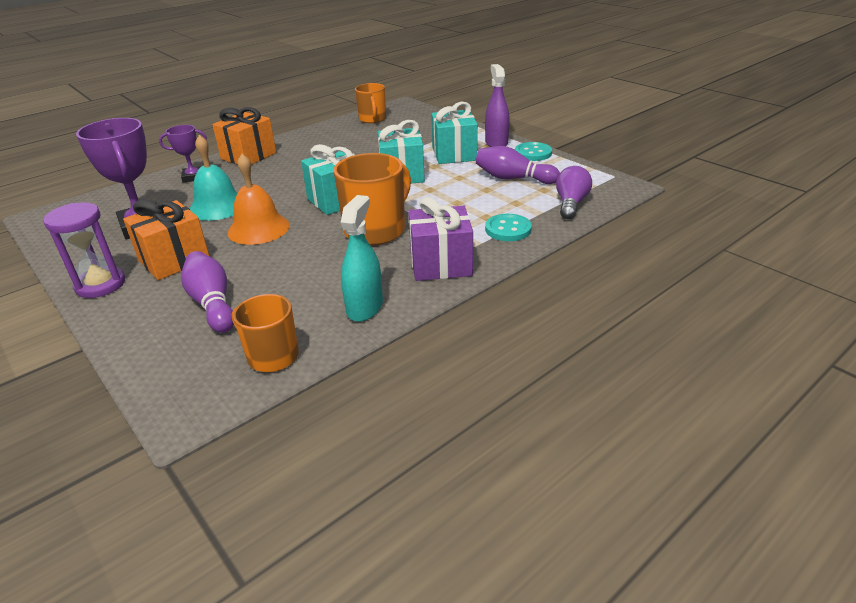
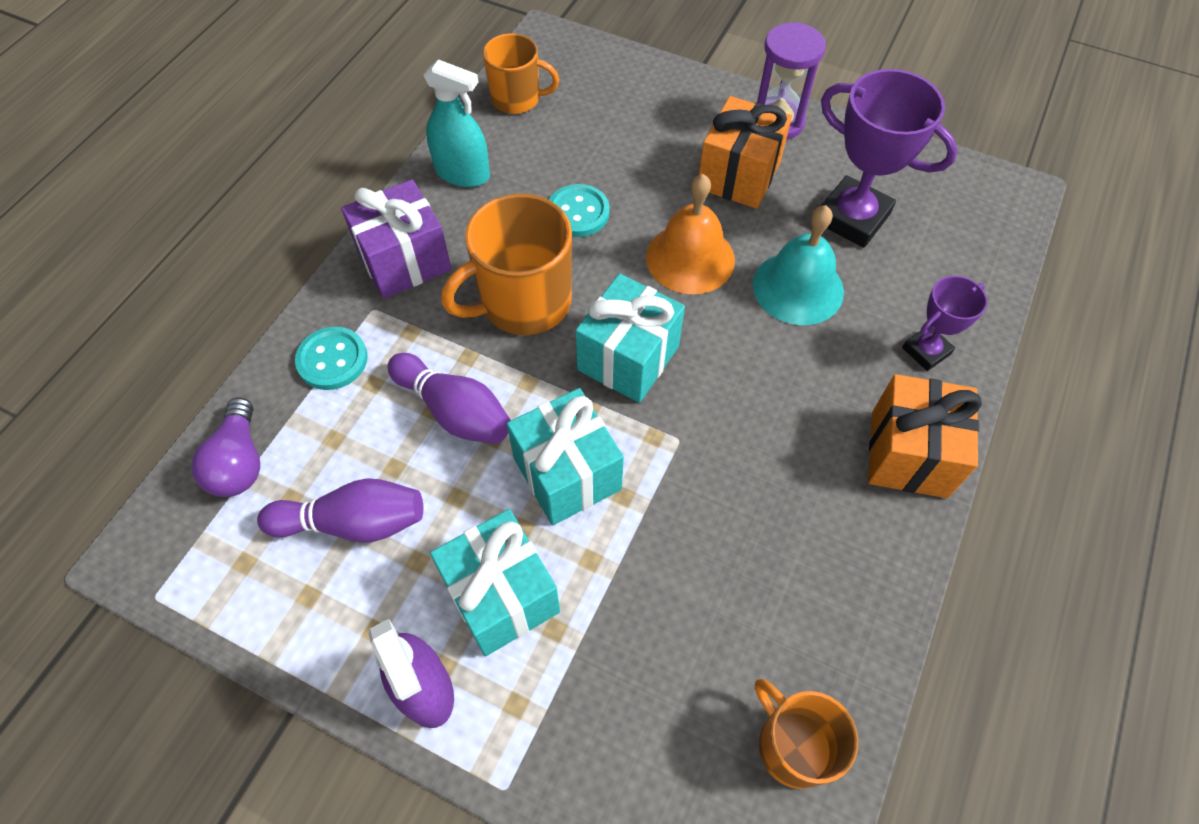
camera: 155 degrees right, 25 degrees up
purple bowling pin [181,251,234,333] -> purple bowling pin moved to [387,353,511,444]
orange mug [334,153,411,245] -> orange mug turned 45 degrees clockwise [441,194,572,335]
turquoise spray bottle [341,195,383,322] -> turquoise spray bottle turned 60 degrees counterclockwise [423,59,490,187]
turquoise button [515,142,552,161] -> turquoise button moved to [549,184,610,237]

